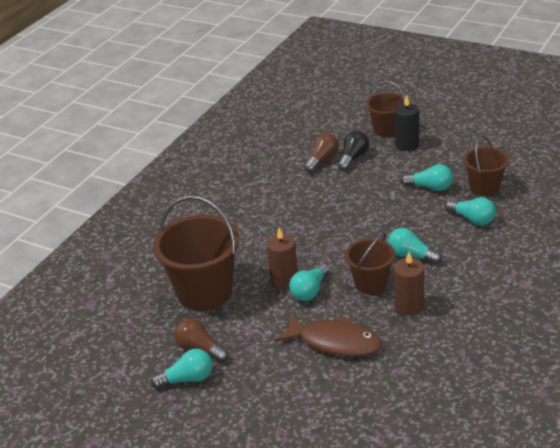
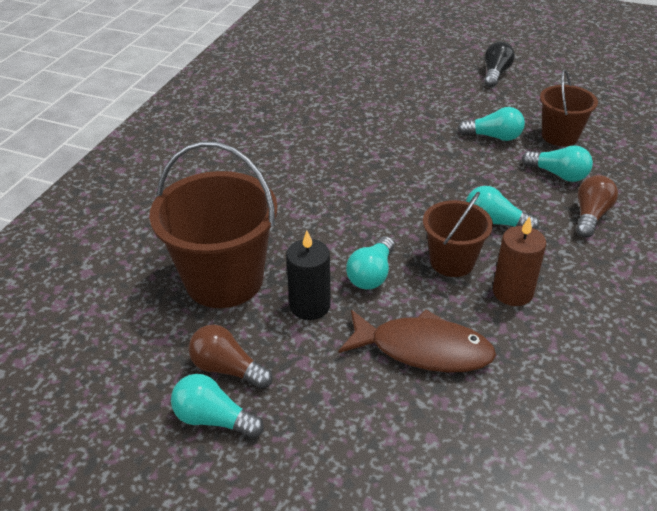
camera: 10 degrees left, 5 degrees up
turquoise light bulb [151,349,212,389] -> turquoise light bulb turned 135 degrees counterclockwise [171,374,264,438]
brown candle [267,227,298,289] -> none
brown light bulb [304,133,339,173] -> brown light bulb moved to [576,175,618,238]
black light bulb [338,131,369,171] -> black light bulb moved to [484,41,515,87]
brown bucket [366,81,405,137] -> none
black candle [395,95,419,151] -> black candle moved to [286,231,331,320]

